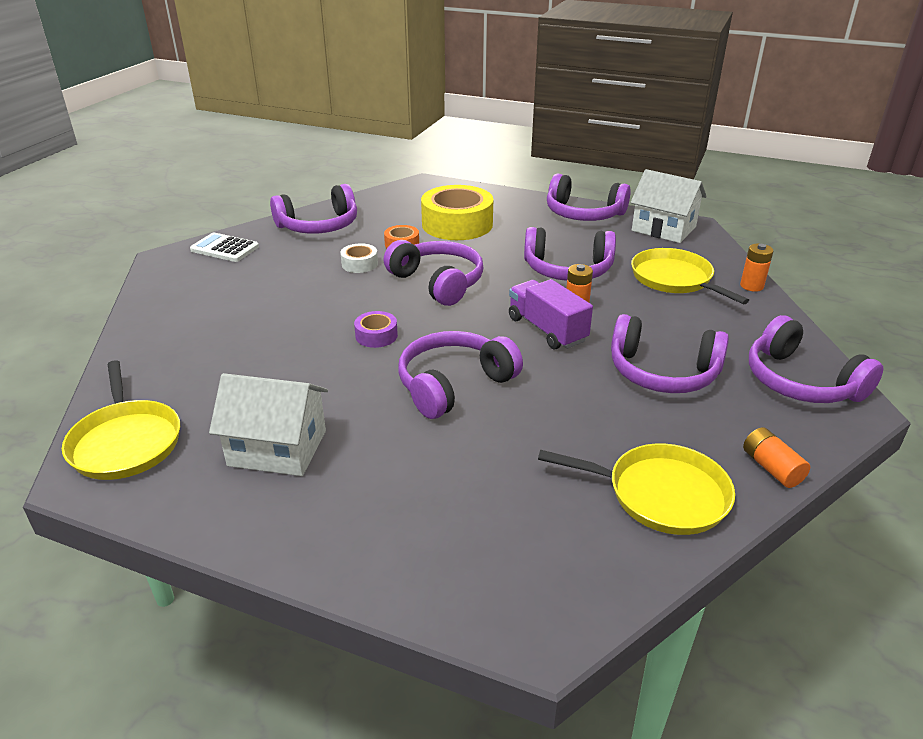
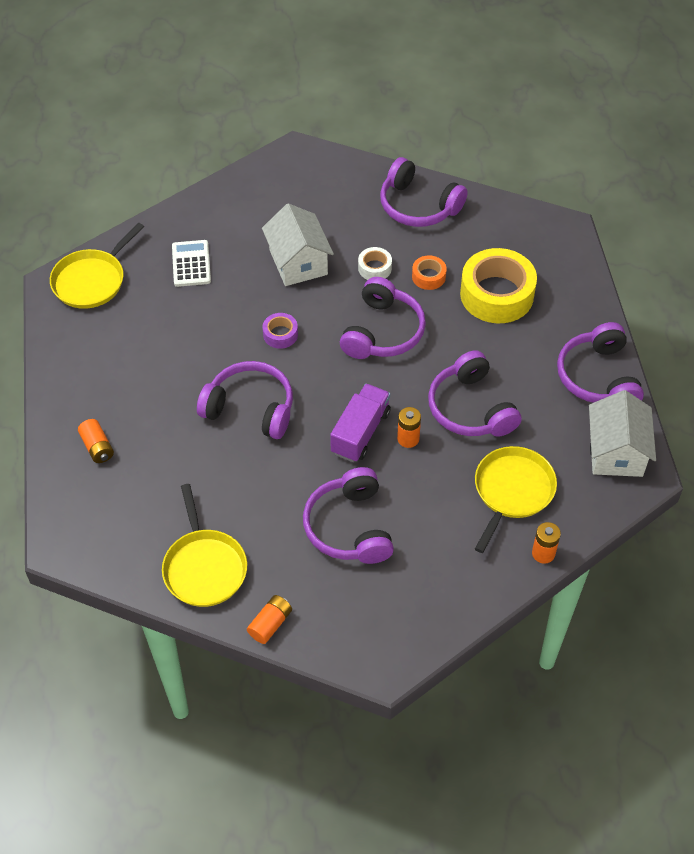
camera: 60 degrees right, 20 degrees up
white calculator [190,233,259,262] -> white calculator moved to [172,240,211,287]
white house [209,373,328,476] -> white house moved to [262,203,334,286]
purple headphones [749,315,884,403] -> none
none -> orange battery [78,419,114,463]

